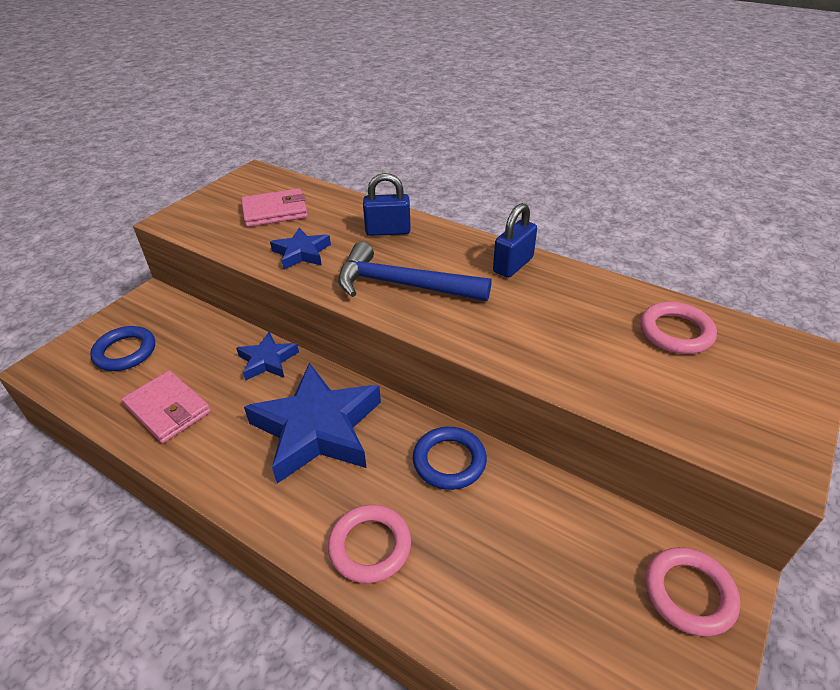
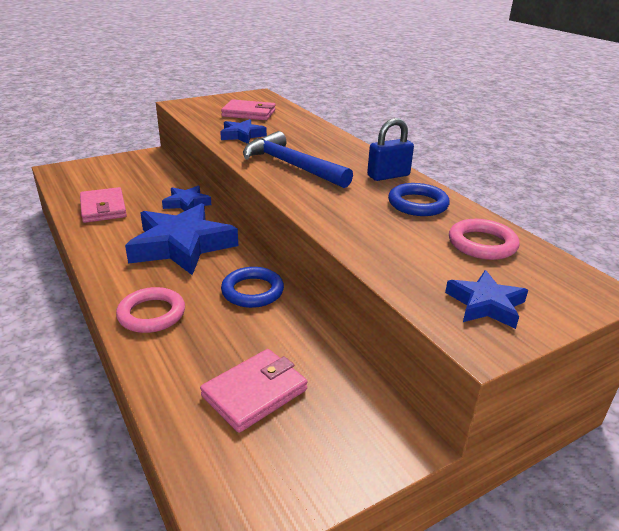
camera: 25 degrees right, 10 degrees down
blue ring [90,326,155,371] -> blue ring moved to [388,183,450,216]
blue padlock [363,173,411,236] -> none
pink ring [645,547,740,637] -> none
none -> pink wallet [200,349,308,433]
none -> blue star [445,270,528,329]

